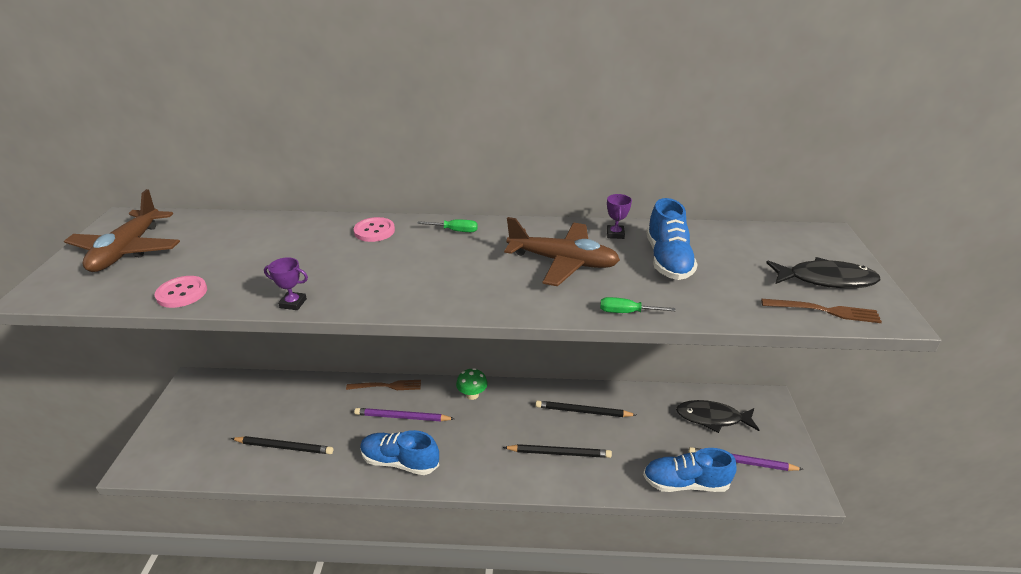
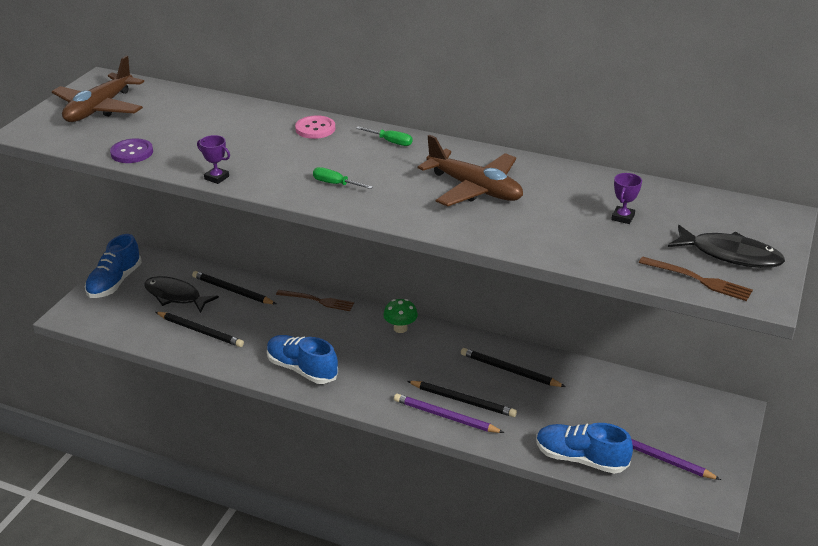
camera: 20 degrees right, 0 degrees up
pink button [155,276,207,308] -> purple button [110,138,153,163]
purple pencil [354,408,455,421] -> purple pencil moved to [394,394,504,433]
green screwdriver [600,297,676,313] -> green screwdriver moved to [313,167,373,189]
purple trophy [607,194,632,239] -> purple trophy moved to [611,173,642,224]
blue shoe [646,198,698,280] -> blue shoe moved to [85,234,142,298]
black fish [676,400,759,433] -> black fish moved to [144,276,219,313]
none -> black pencil [192,271,276,304]

